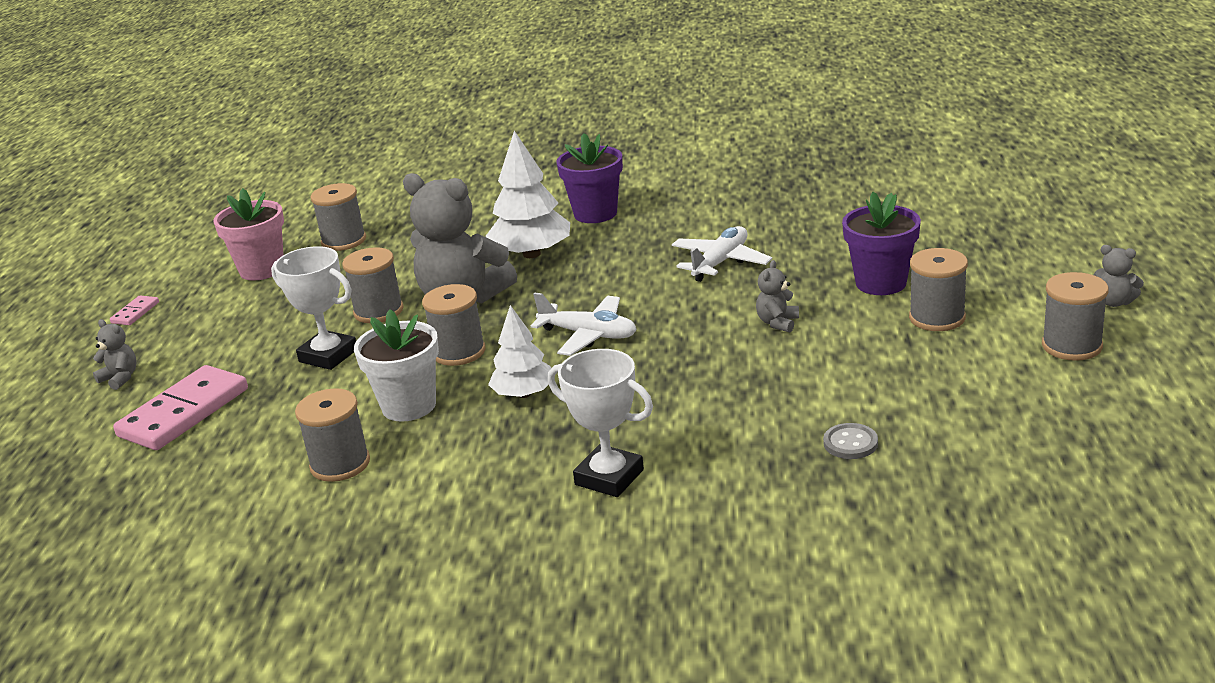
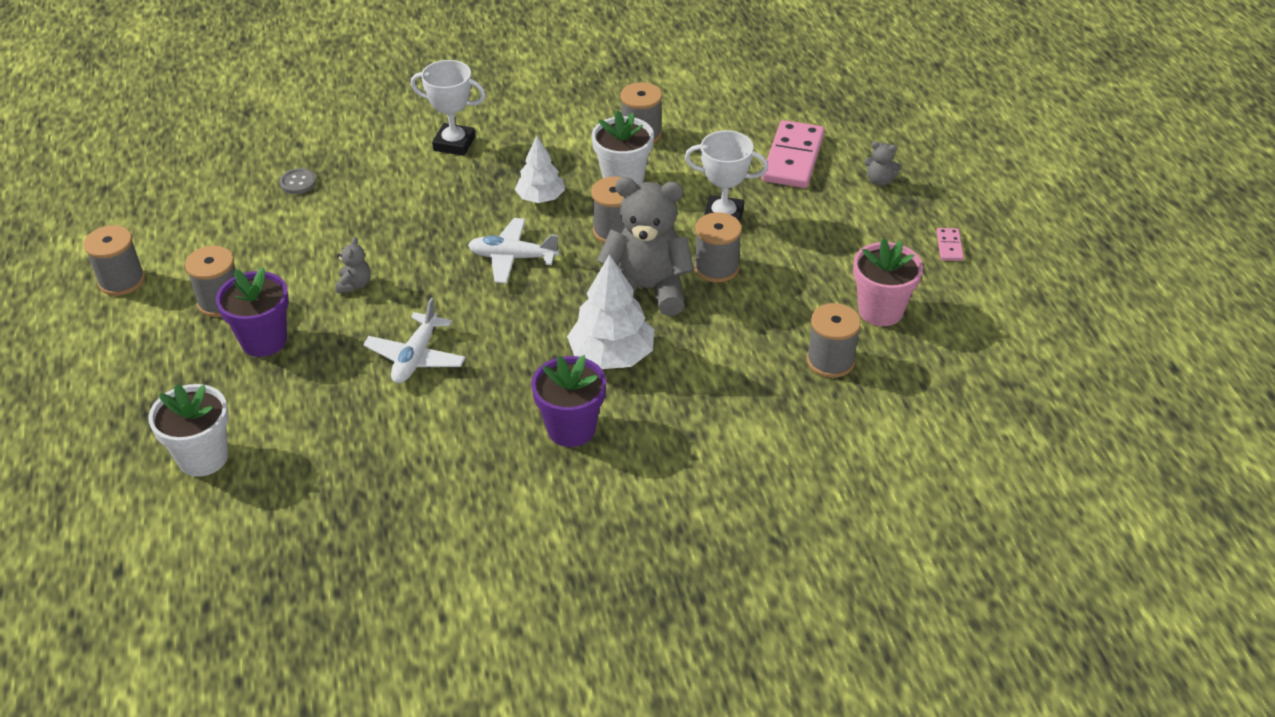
camera: 160 degrees right, 15 degrees up
grey teddy bear [1093,245,1144,307] -> none
none -> white flower pot [148,384,229,477]

